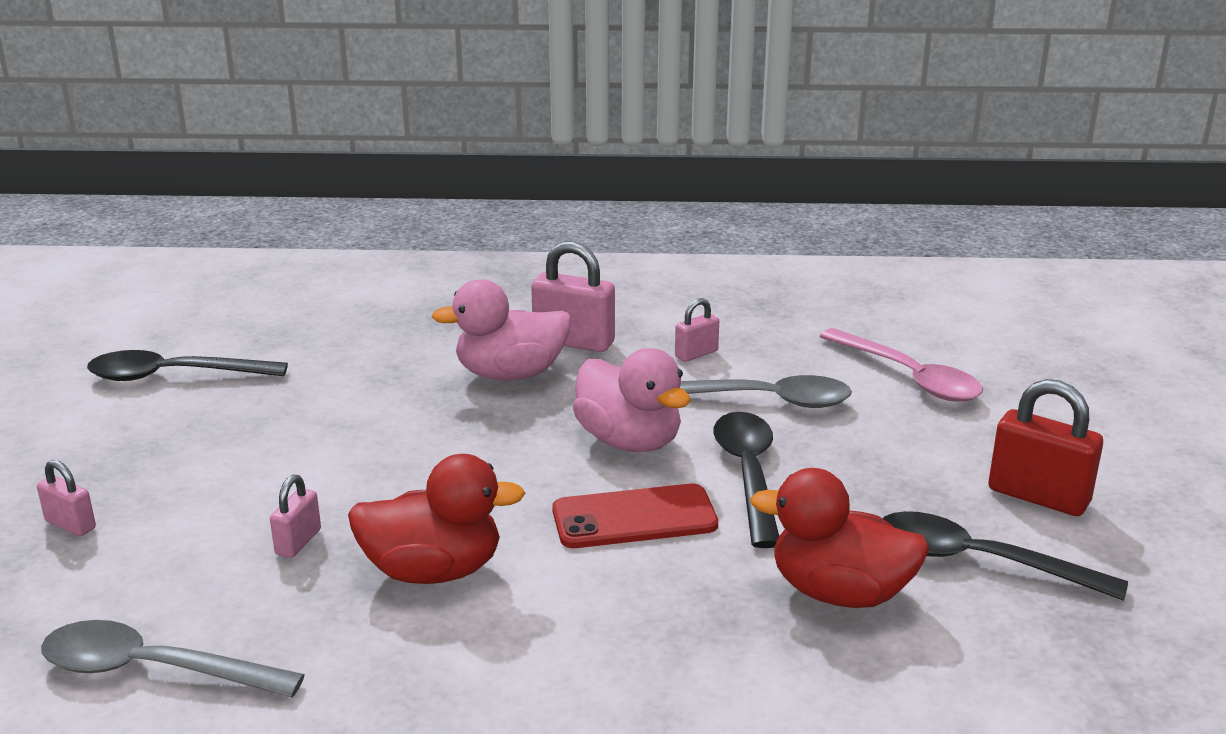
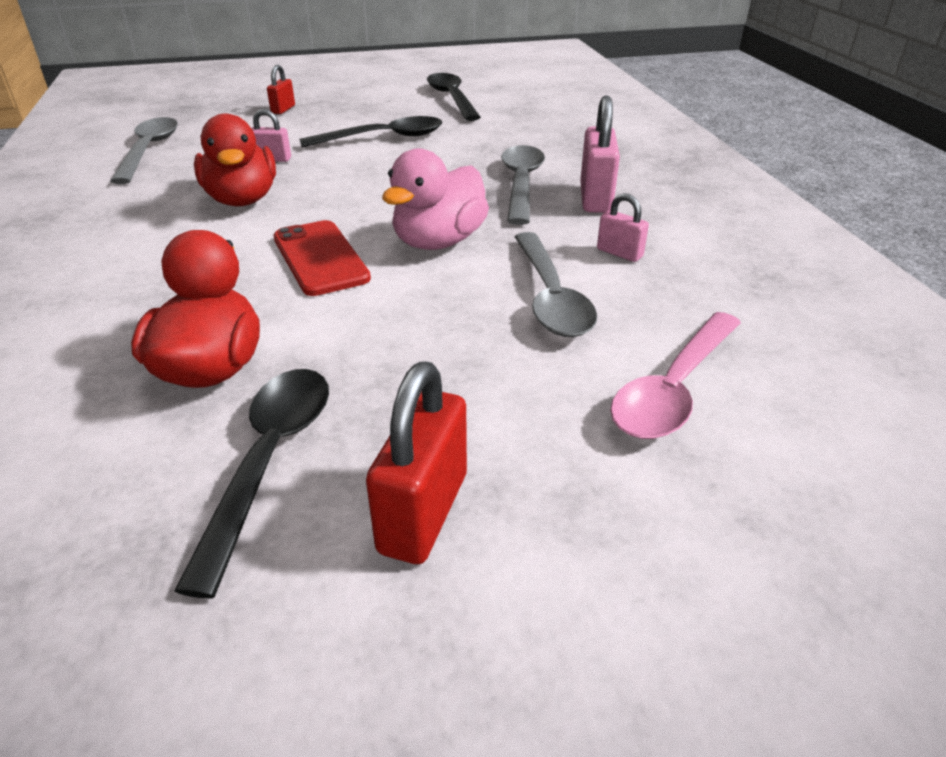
camera: 75 degrees right, 10 degrees up
pink padlock [37,460,96,536] -> red padlock [267,65,295,114]
pink duck [431,279,571,381] -> grey spoon [501,145,545,225]
black spoon [714,412,779,548] -> black spoon moved to [300,116,442,148]

